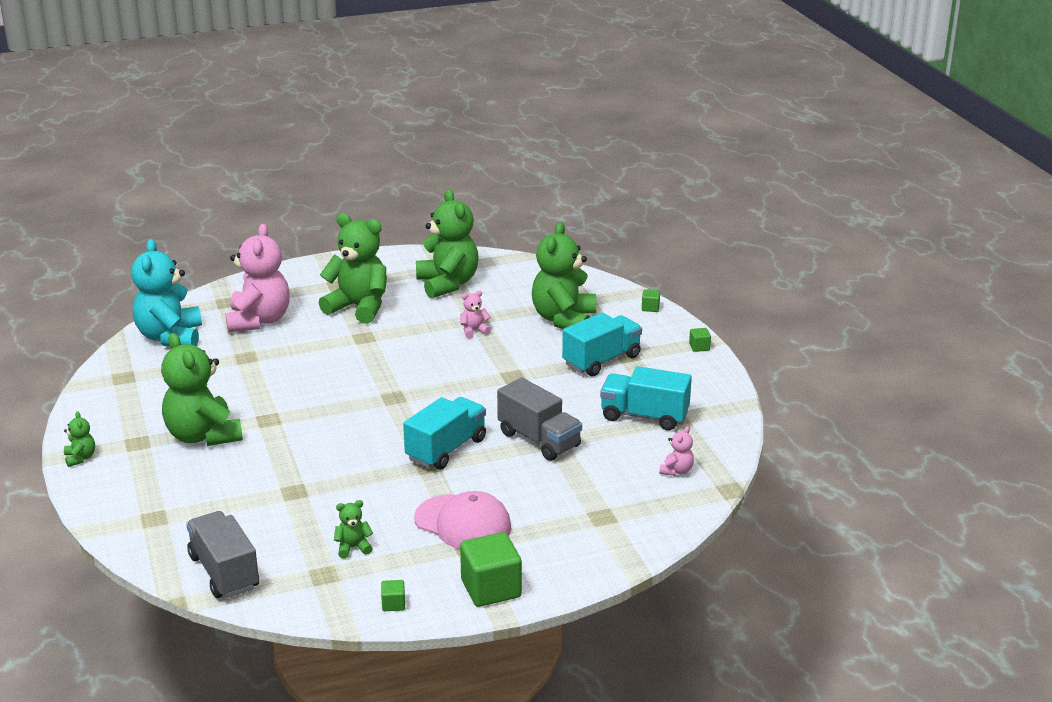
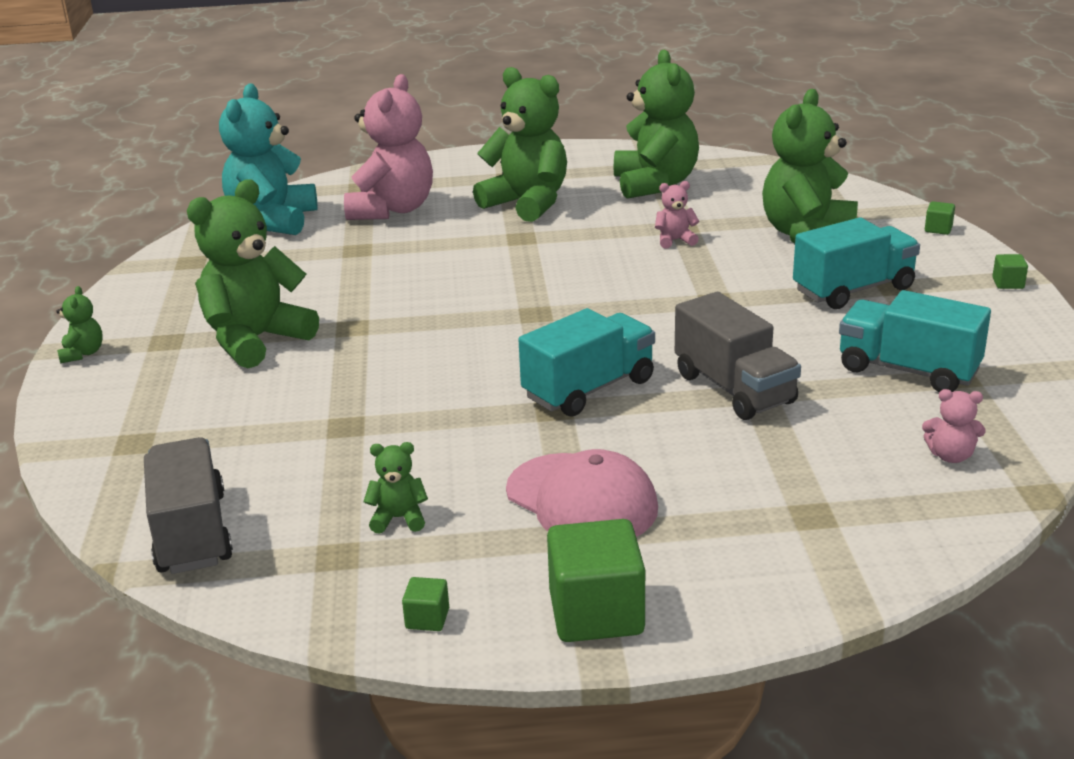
camera: 15 degrees right, 0 degrees up
green teddy bear [161,333,243,446] -> green teddy bear turned 60 degrees clockwise [187,179,319,368]
pink teddy bear [659,426,694,476] -> pink teddy bear turned 60 degrees clockwise [922,389,986,463]

